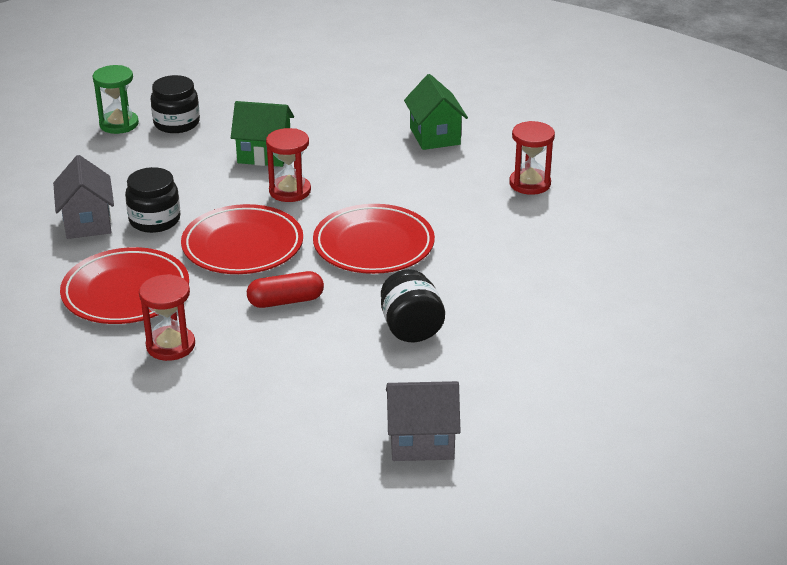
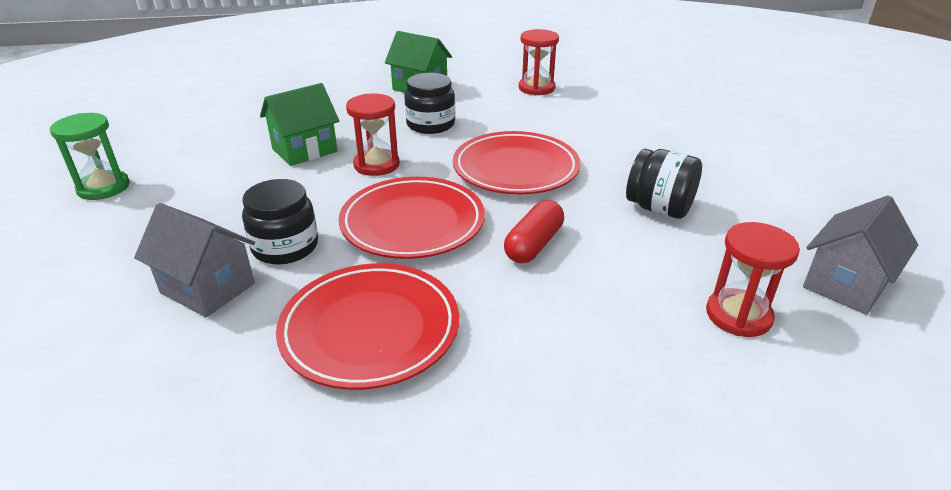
camera: 45 degrees left, 0 degrees up
red hourglass [139,274,195,361] -> red hourglass moved to [706,222,800,337]
black jar [151,75,200,133] -> black jar moved to [404,73,455,134]

